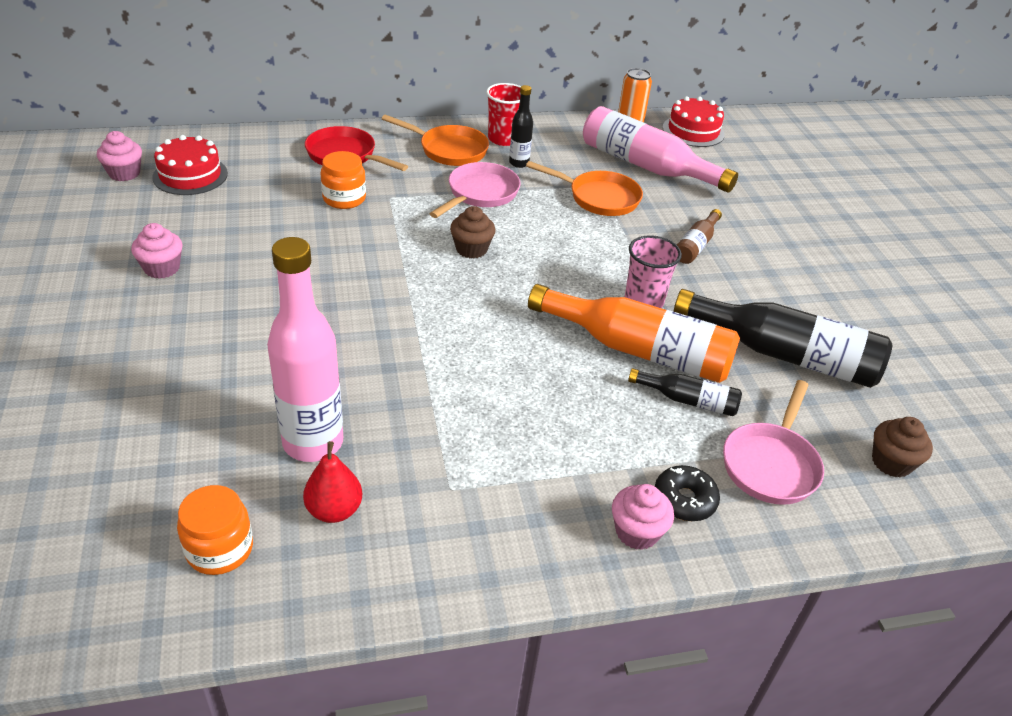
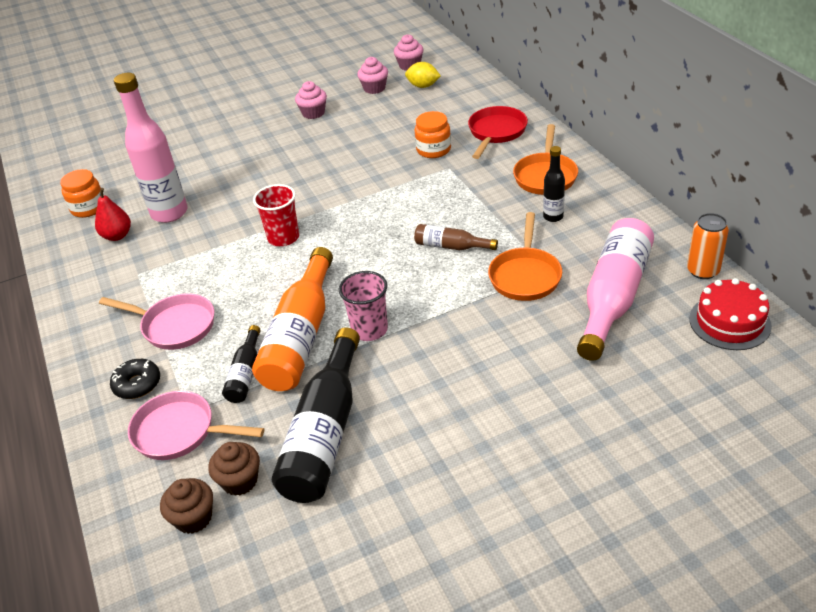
camera: 85 degrees right, 0 degrees up
red cake [152,135,228,195] -> yellow lemon [405,62,441,88]
pink pan [430,162,521,218] -> pink pan moved to [99,294,214,350]
brown cupcake [450,206,496,259] -> brown cupcake moved to [208,442,260,496]
red cup [486,83,521,146] -> red cup moved to [253,184,299,246]
pink cupcake [612,484,674,550] -> pink cupcake moved to [357,57,388,94]
brown bottle [677,209,722,264] -> brown bottle moved to [414,224,498,250]

